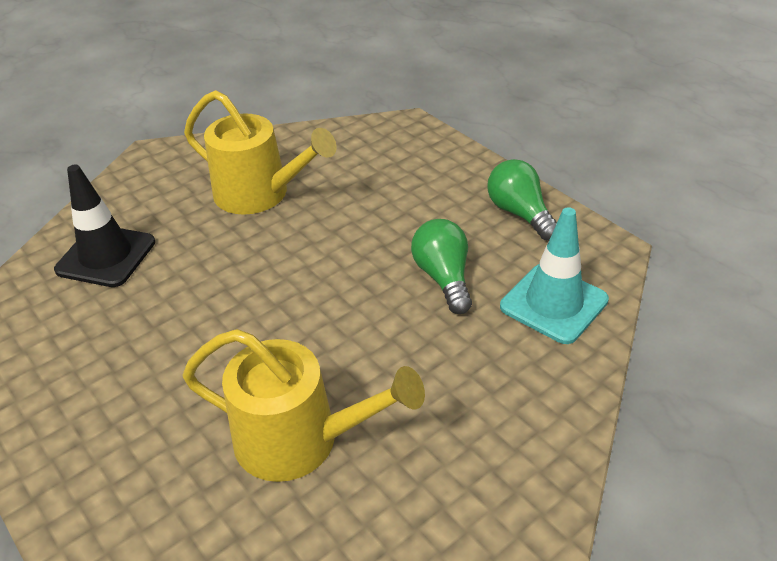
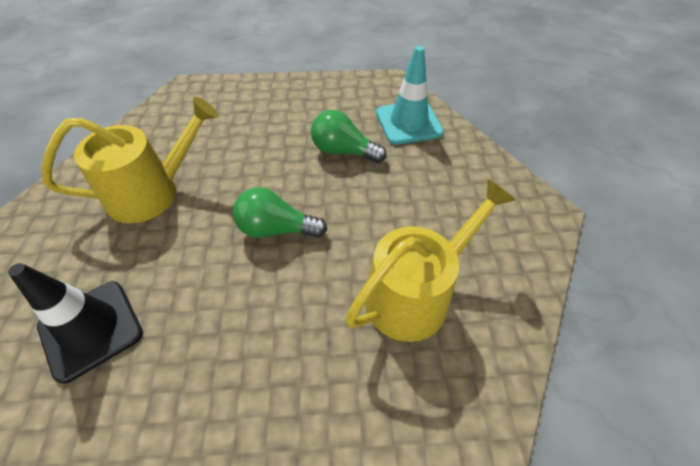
camera: 55 degrees left, 10 degrees up
green light bulb [487,159,557,240] -> green light bulb moved to [233,187,327,238]

